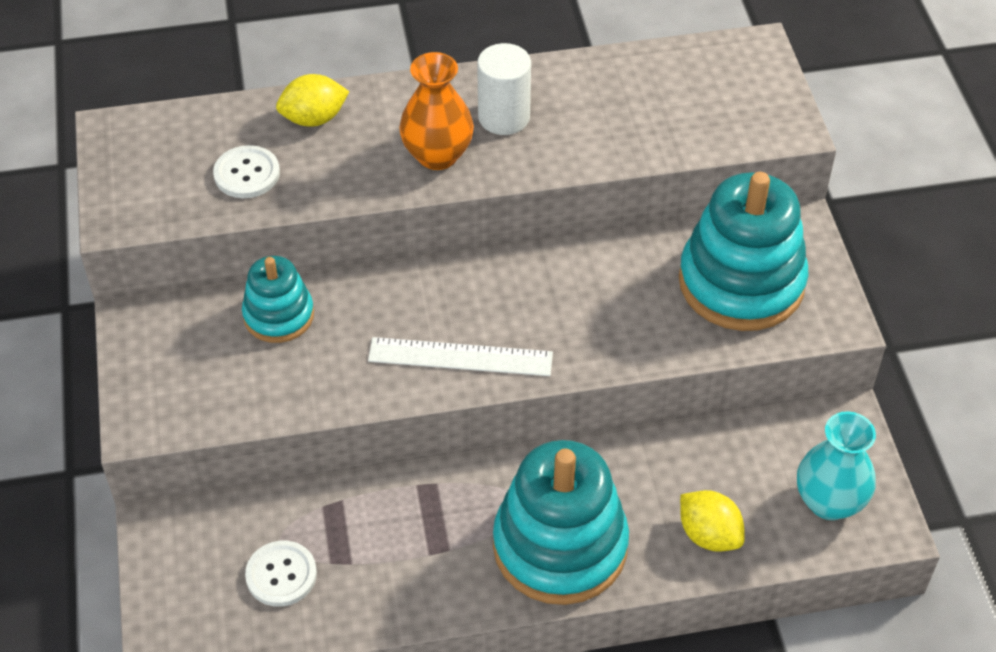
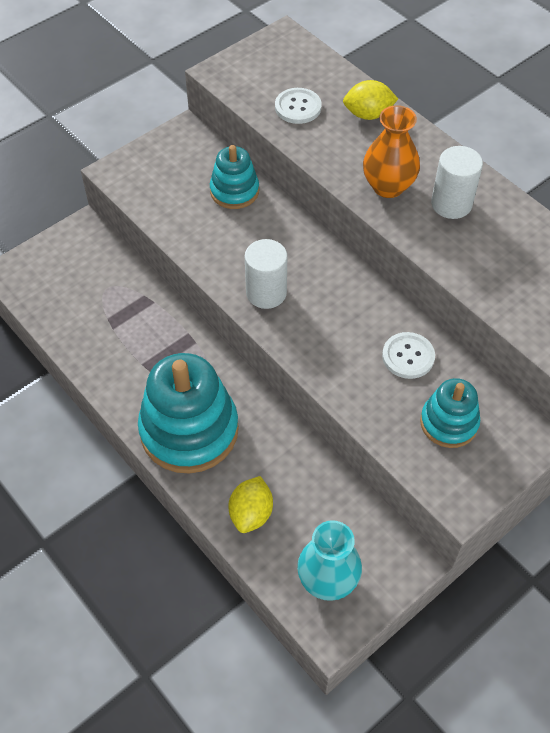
camera: 60 degrees right, 5 degrees up
white button [245,541,317,607] -> white button moved to [382,332,435,379]
yellow lemon [276,74,349,127] -> yellow lemon turned 45 degrees counterclockwise [343,80,398,120]
white ruler [368,337,553,376] -> white cylinder [245,239,287,309]
turquoise stacking toy [679,172,808,331] -> turquoise stacking toy [420,378,480,448], size x0.55

